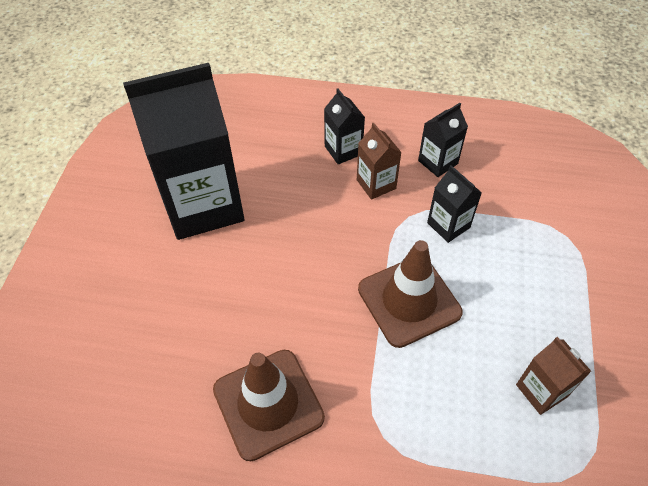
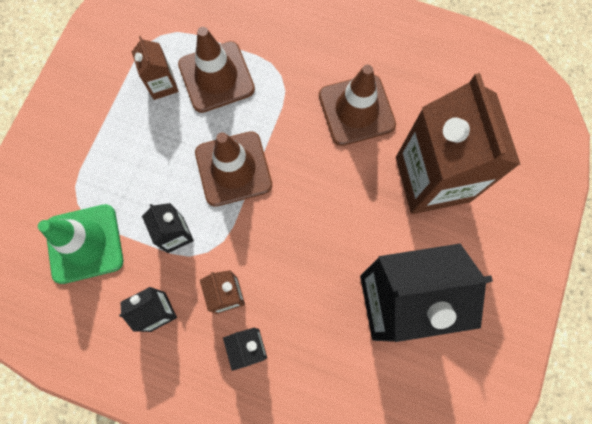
camera: 170 degrees left, 20 degrees up
none -> green traffic cone [38,204,123,284]
none -> brown traffic cone [178,27,255,113]
none -> brown carton [396,73,521,214]

